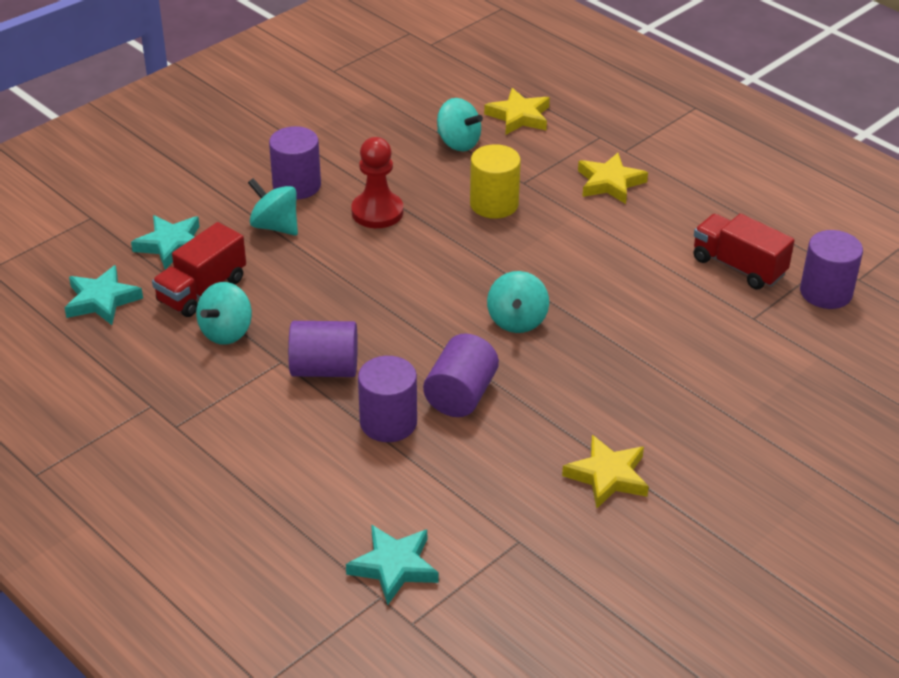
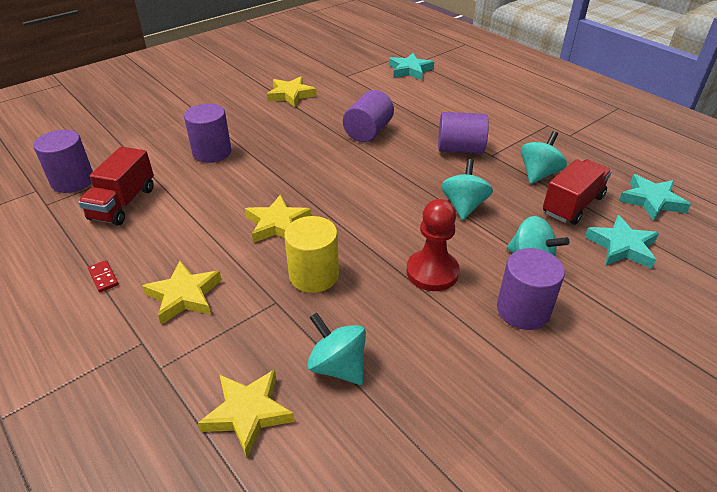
camera: 175 degrees left, 0 degrees up
purple cylinder [358,356,417,442] -> purple cylinder moved to [184,103,231,163]
turquoise spinning top [487,271,549,333] -> turquoise spinning top moved to [441,159,493,220]
red truck [694,214,795,290] -> red truck turned 60 degrees clockwise [78,146,154,225]
none -> red domino [88,260,119,292]
none -> yellow star [245,194,312,243]

